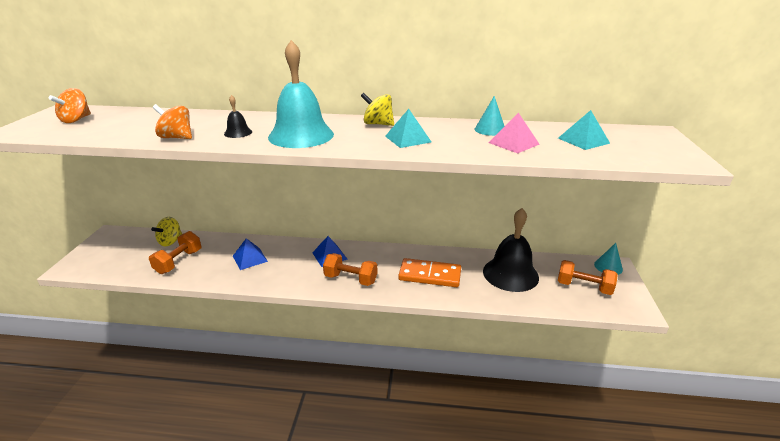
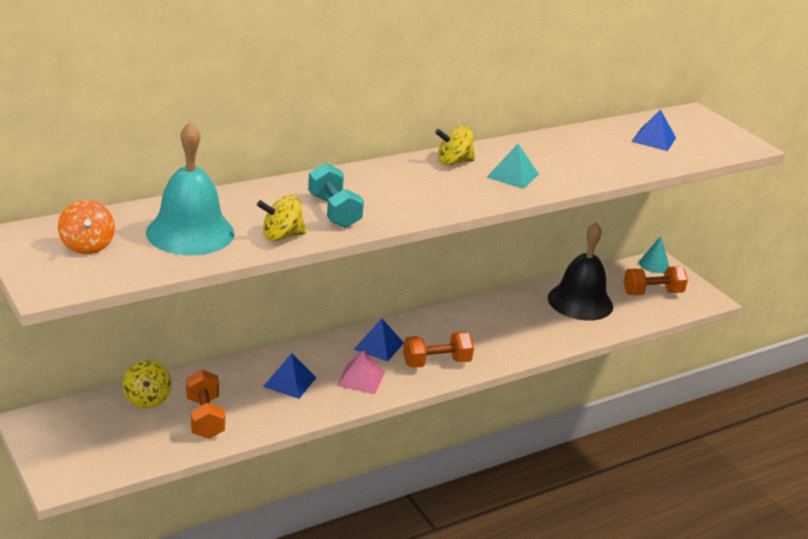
camera: 40 degrees left, 0 degrees up
orange spinning top [153,104,192,139] -> yellow spinning top [257,195,306,241]
black bell [224,95,252,138] -> turquoise dumbbell [308,163,364,228]
turquoise bell [268,40,334,148] -> turquoise bell moved to [146,121,235,255]
orange domino [398,258,461,287] -> none
turquoise cone [475,96,505,136] -> none
pink pyramid [489,112,540,153] -> pink pyramid moved to [337,350,385,394]
turquoise pyramid [558,110,610,150] -> blue pyramid [631,109,676,151]

